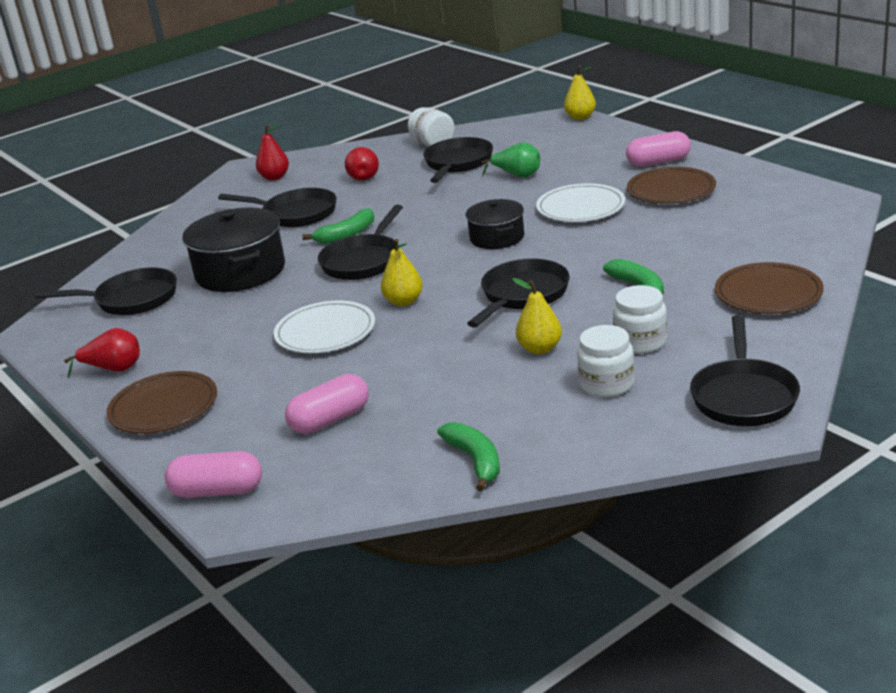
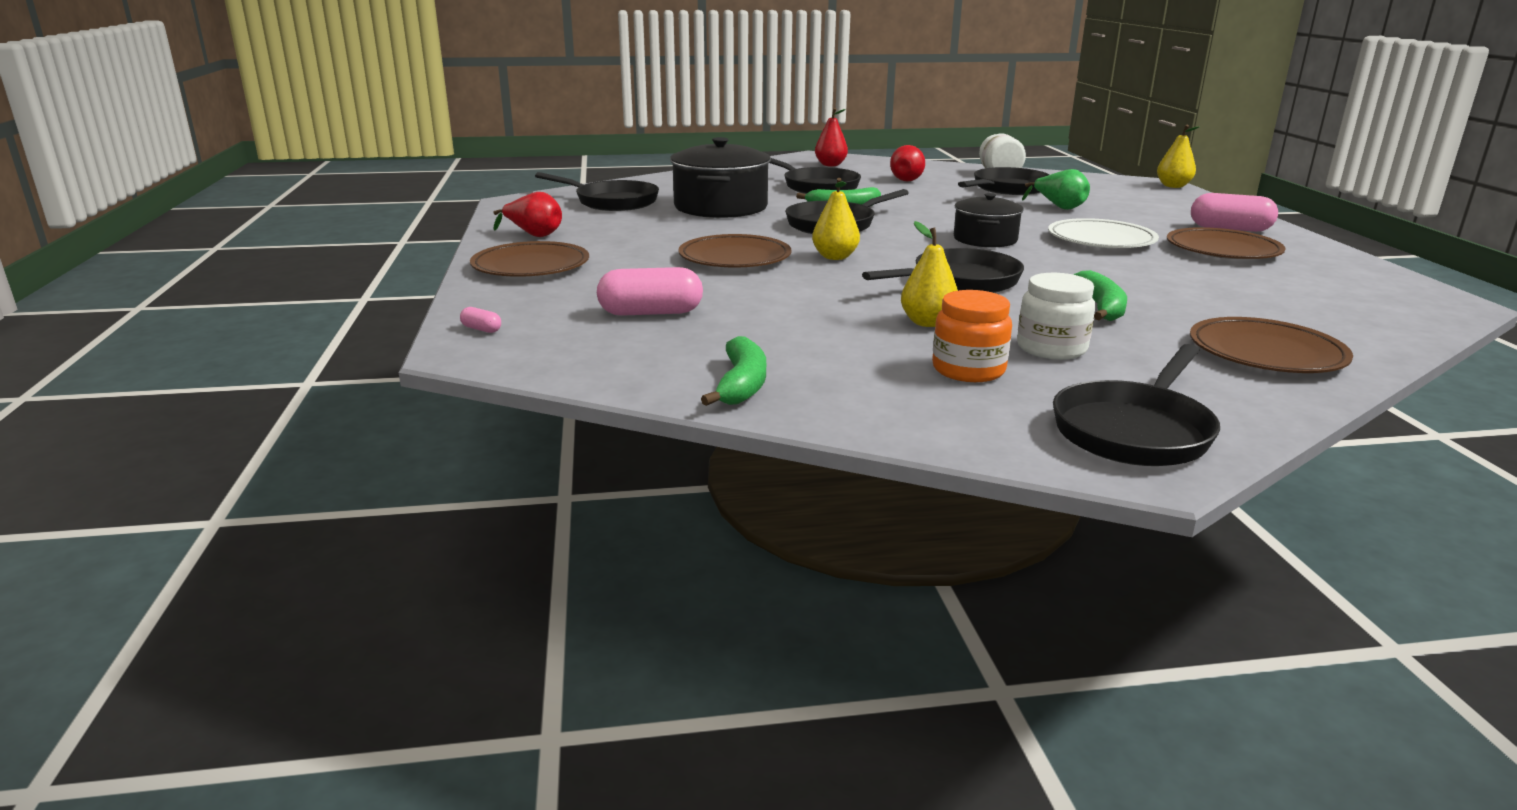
camera: 25 degrees right, 5 degrees down
pink capsule [165,451,262,498] -> pink capsule [460,307,501,333], size x0.44
white plate [273,300,375,353] -> brown plate [678,234,791,267]
white jar [577,325,635,397] -> orange jar [932,290,1012,382]

